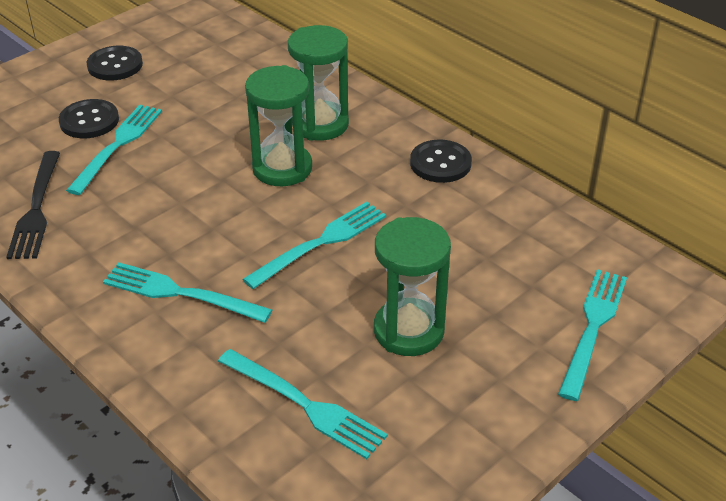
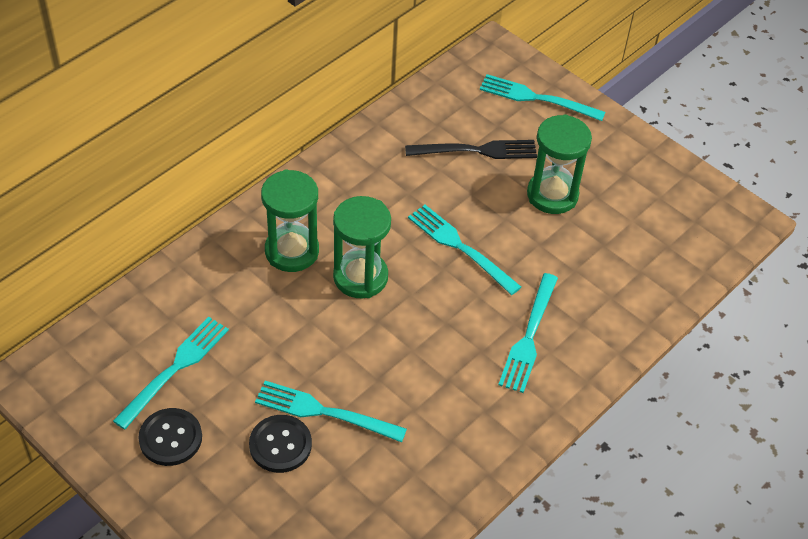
camera: 95 degrees left, 10 degrees up
black fork [6,151,60,259] -> black fork moved to [405,140,537,159]
turquoise fork [218,349,388,459] -> turquoise fork moved to [113,317,229,430]
black button [410,139,472,183] -> none

